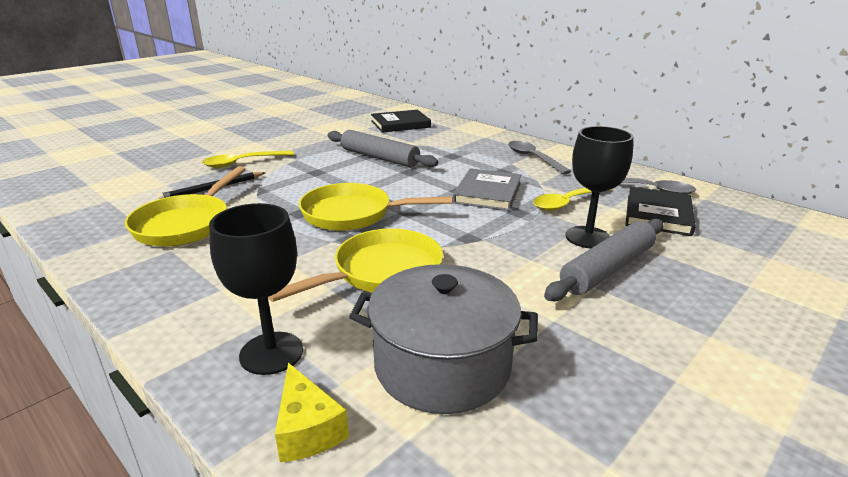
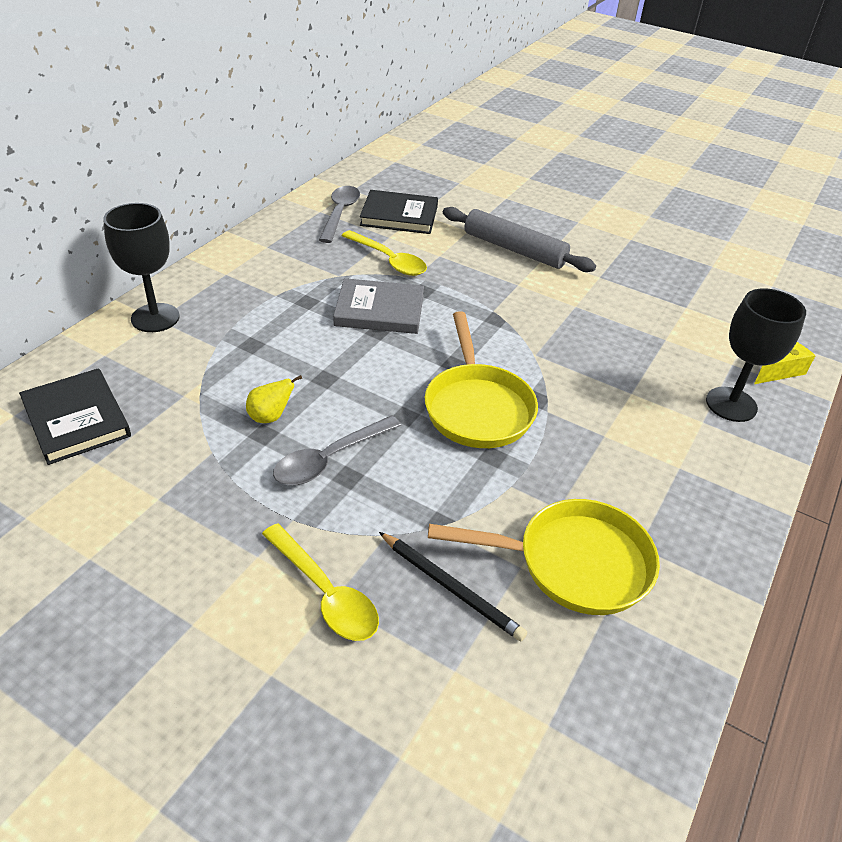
camera: 105 degrees left, 15 degrees up
yellow pan [268,228,443,302] -> none
grey rolling pin [327,130,438,168] -> yellow pear [246,375,302,423]
grey pot [349,264,538,414] -> none
grey spoon [508,141,571,175] -> grey spoon moved to [273,415,401,485]
black goblet [565,126,633,249] -> black goblet moved to [103,203,180,332]

